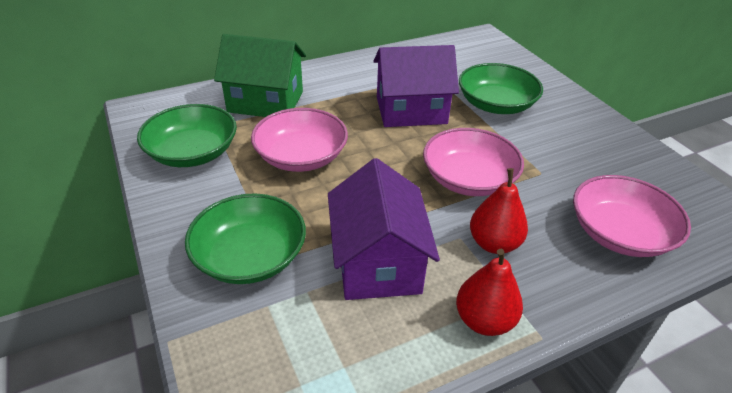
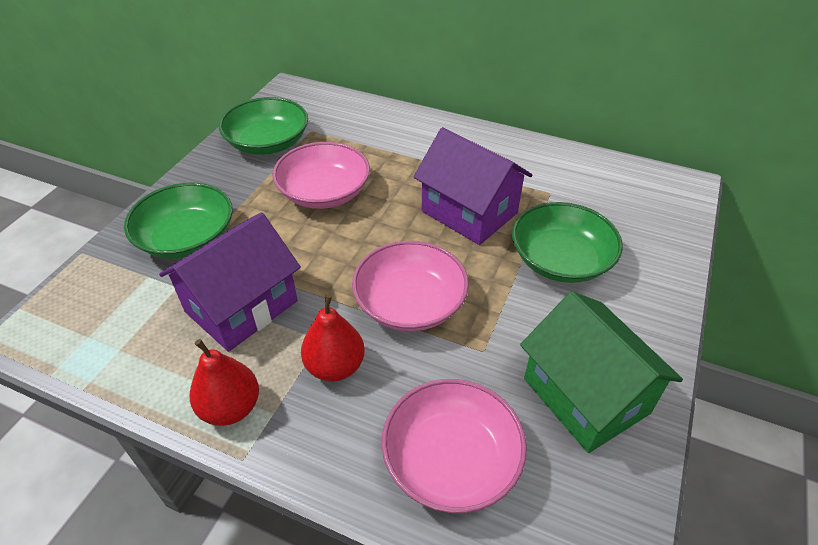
camera: 50 degrees right, 5 degrees up
green house [214,34,306,117] -> green house moved to [520,291,683,453]

